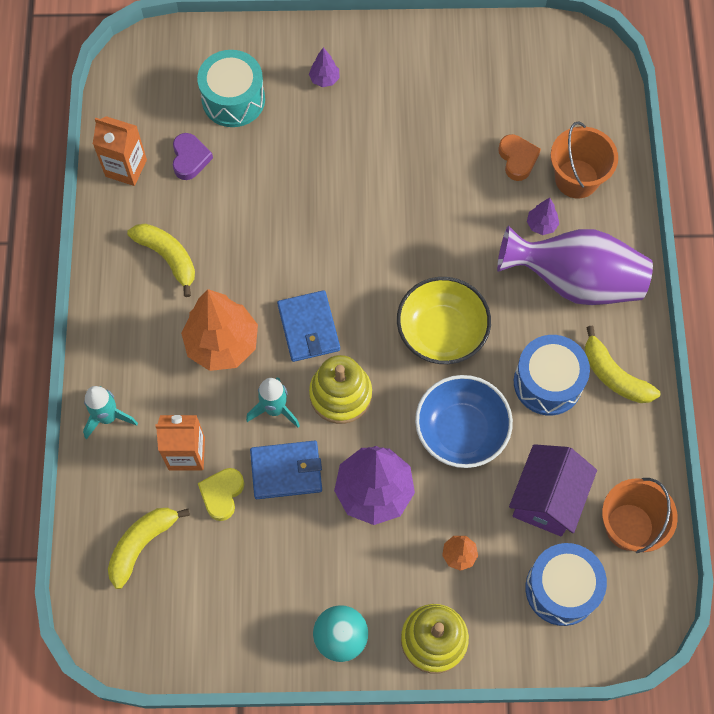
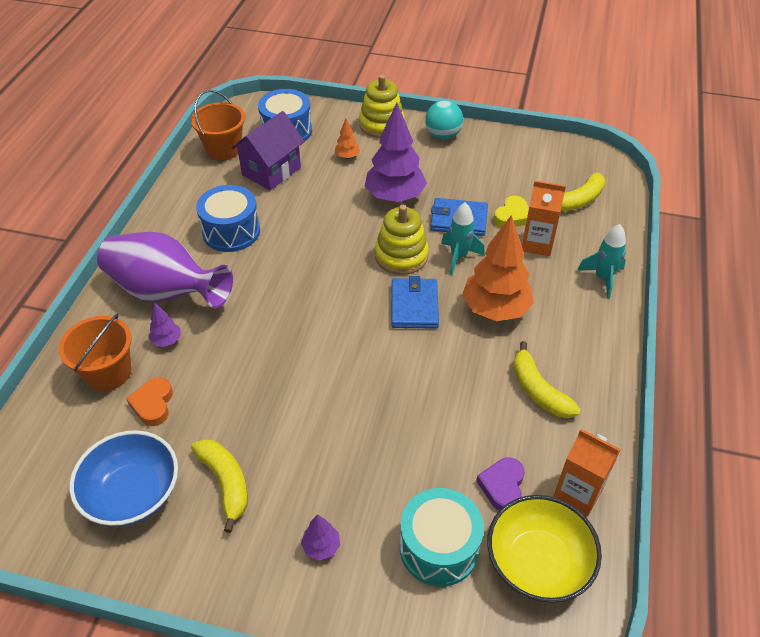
camera: 165 degrees left, 20 degrees down
yellow bowl [397,277,491,364] -> yellow bowl moved to [487,495,602,603]
blue bowl [415,375,513,468] -> blue bowl moved to [70,430,178,526]
yellow banana [585,326,660,403] -> yellow banana moved to [191,439,248,533]

